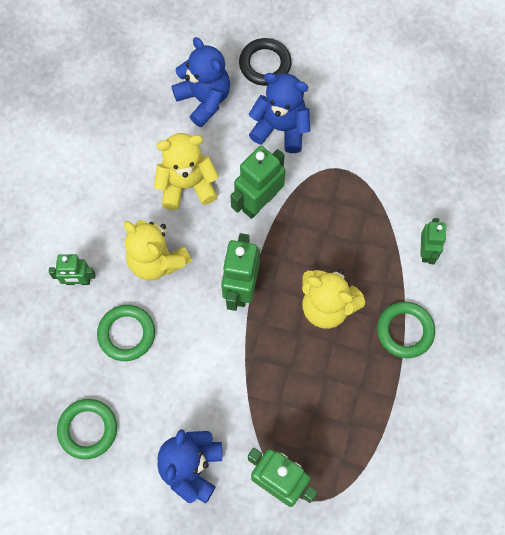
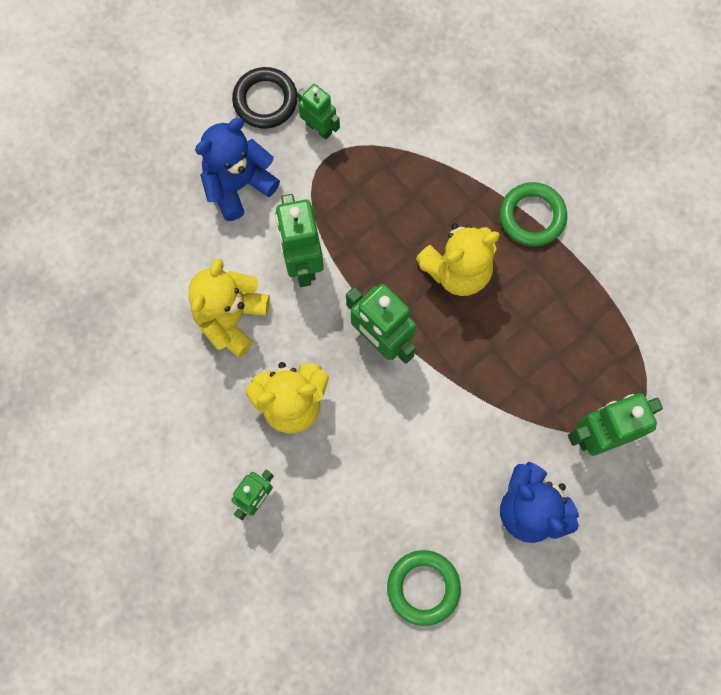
camera: 55 degrees left, 5 degrees up
green ring [97,305,155,361] -> none
blue teddy bear [171,37,230,127] -> none
black ring [239,38,291,86] -> black ring moved to [232,67,298,129]
green robot [420,218,447,264] -> green robot moved to [297,84,340,139]

